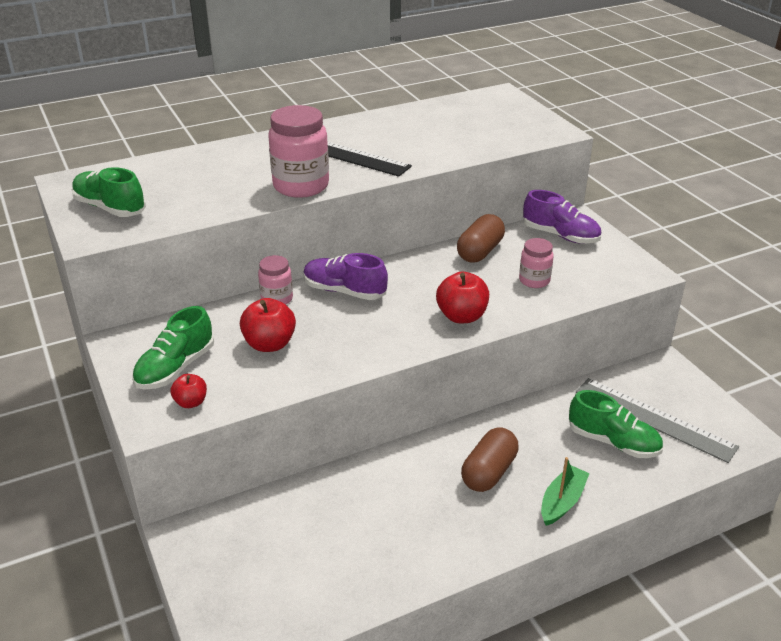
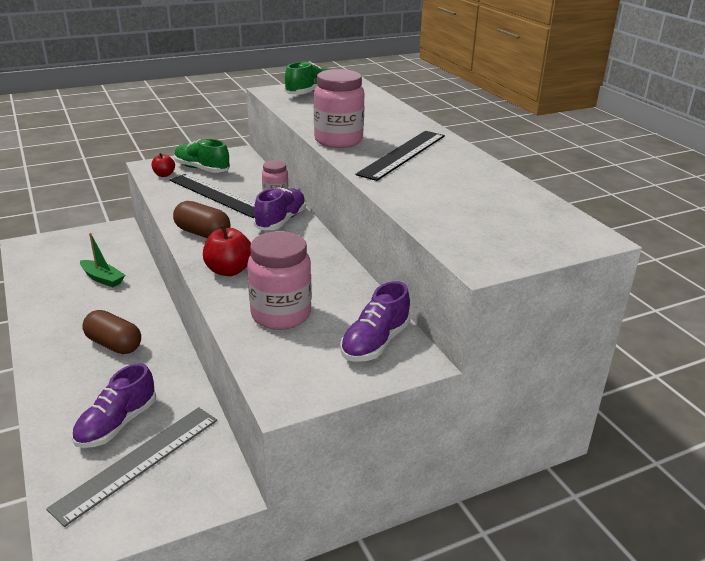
camera: 90 degrees right, 5 degrees down
red apple [240,298,296,352] -> black ruler [170,174,255,218]
brown capsule [457,214,505,263] -> brown capsule moved to [173,201,230,238]
pink jar [519,238,554,288] -> pink jar [247,231,312,330], size x1.78
green boat [541,457,590,526] -> green boat moved to [80,233,125,287]
green shoe [569,390,663,458] -> purple shoe [72,363,156,448]

